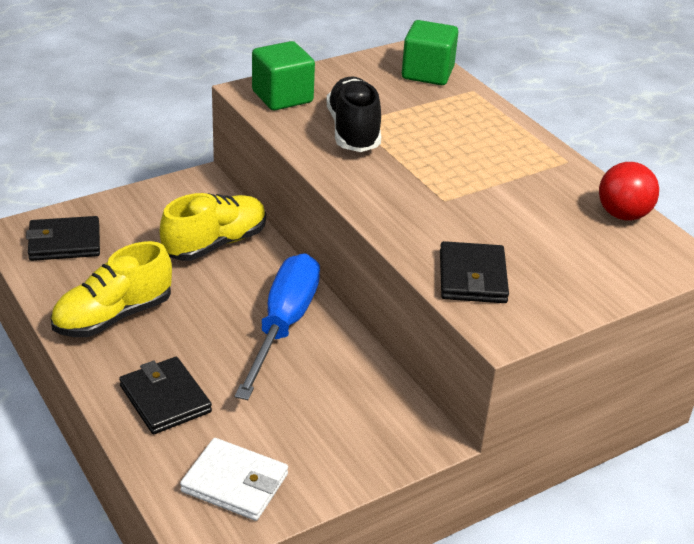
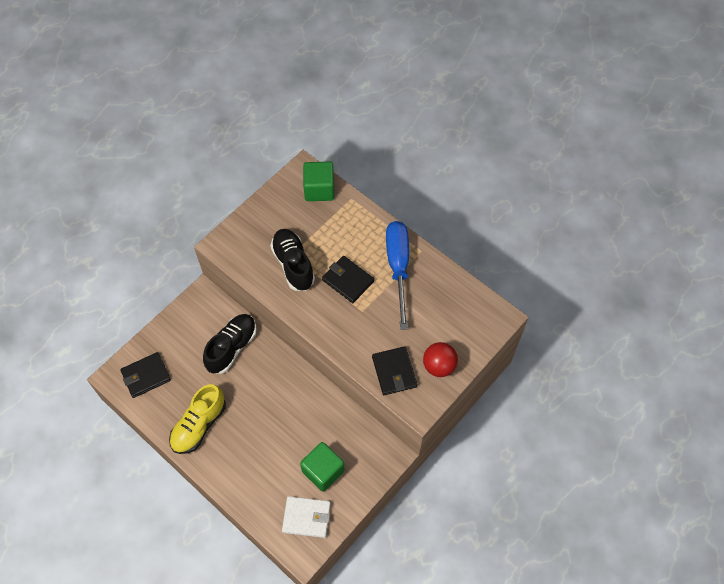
camera: 15 degrees left, 25 degrees up
black wallet [119,357,212,434] -> black wallet moved to [322,256,374,303]
yellow shoe [160,193,266,261] -> black shoe [203,314,257,374]
blue screwdriver [235,253,320,400] -> blue screwdriver moved to [386,221,409,330]
green cube [252,41,315,110] -> green cube moved to [300,442,344,492]
red ball [599,162,659,221] -> red ball moved to [423,342,458,377]

